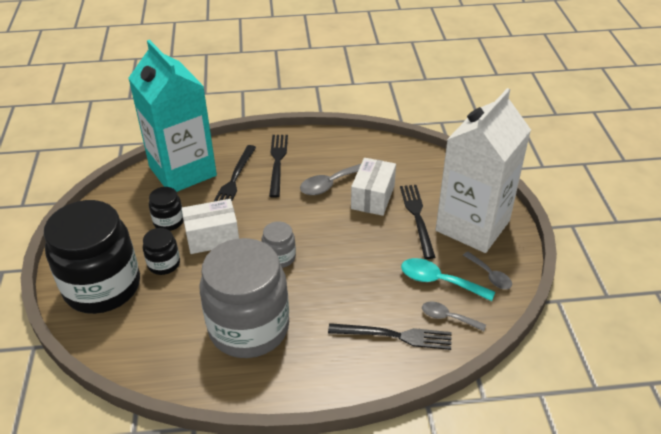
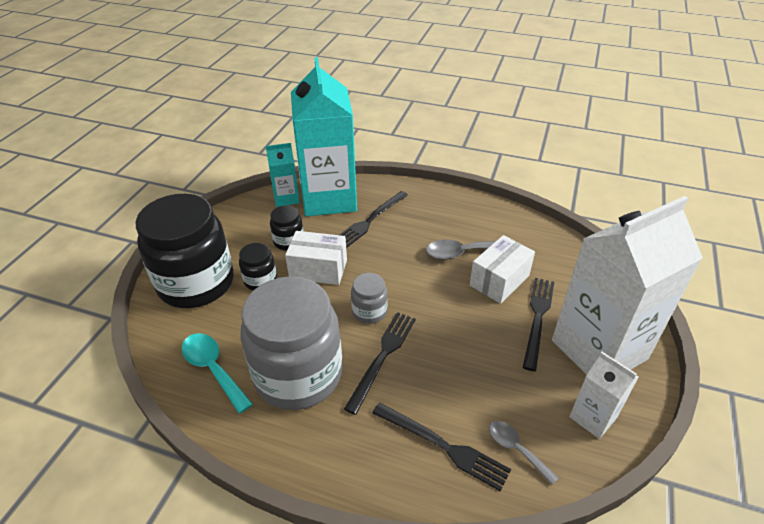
camera: 25 degrees right, 0 degrees up
black fork [269,135,288,198] -> black fork moved to [344,312,416,415]
turquoise spoon [401,258,495,301] -> turquoise spoon moved to [182,333,253,414]
grey spoon [463,252,512,289] -> white carton [569,352,638,439]
none -> turquoise carton [266,143,300,207]

